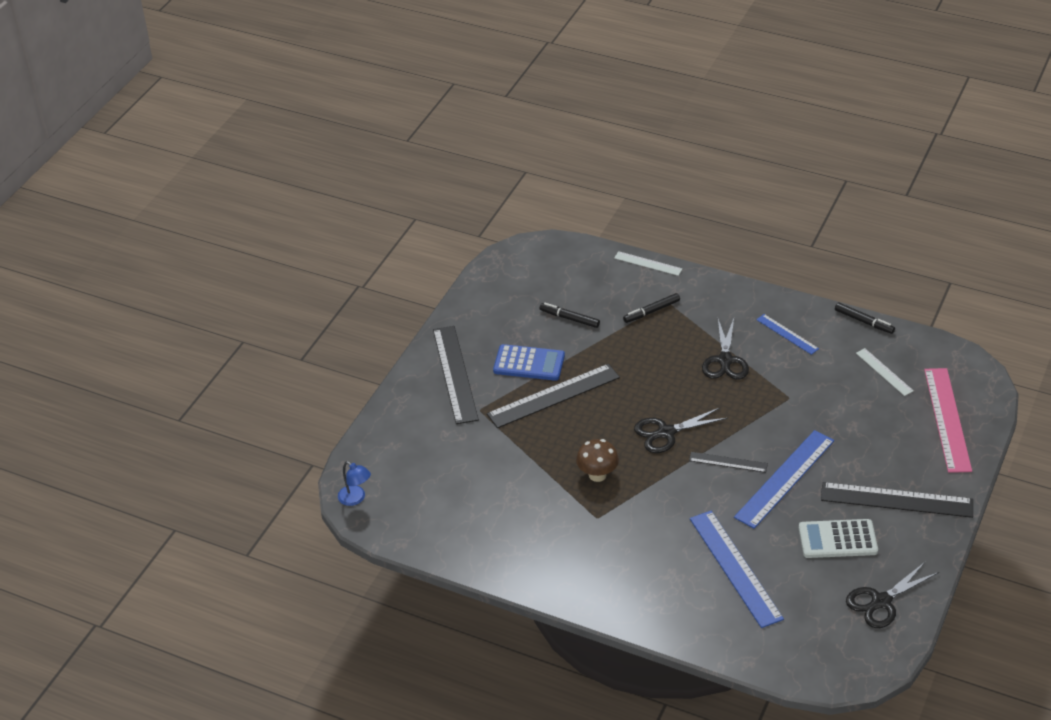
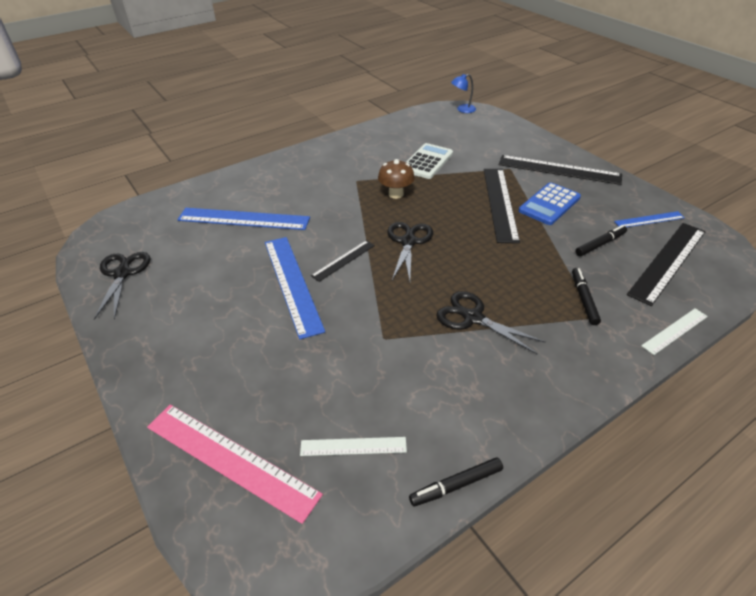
camera: 120 degrees right, 0 degrees up
blue ruler [756,314,819,355] -> blue ruler moved to [614,211,685,227]
white calculator [799,519,878,558] -> white calculator moved to [406,143,453,179]
black ruler [821,482,973,518] -> black ruler moved to [627,223,706,306]

